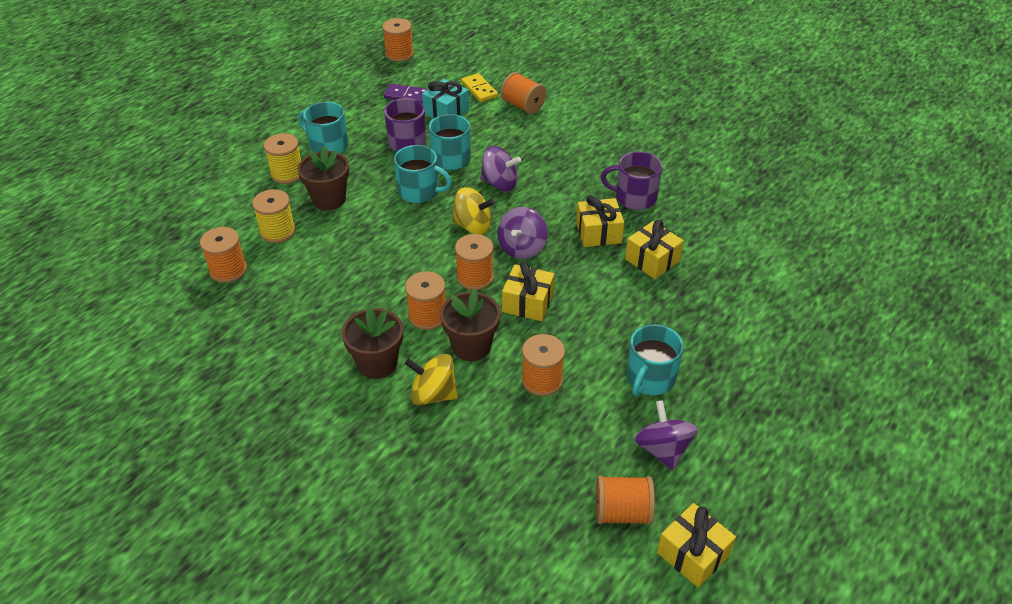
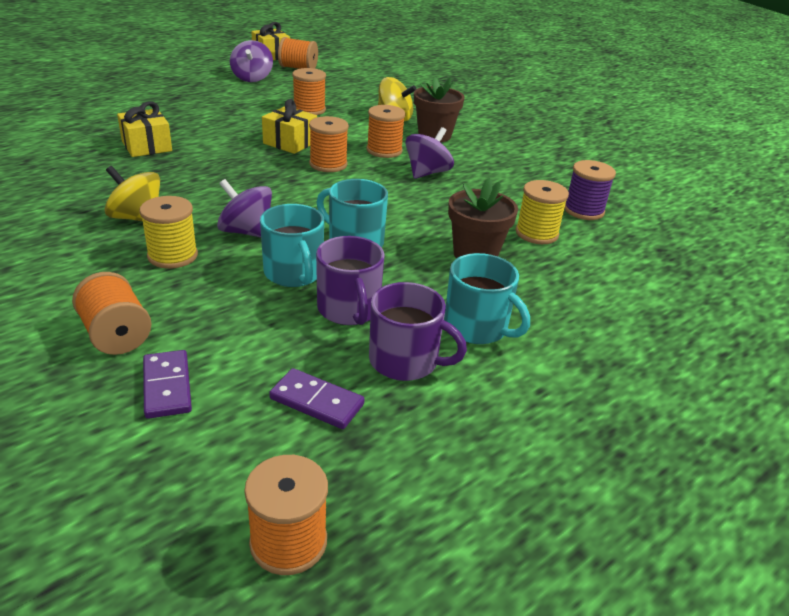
camera: 170 degrees left, 10 degrees down
orange spool [200,227,247,283] -> purple spool [564,160,616,220]
yellow spool [264,133,301,184] -> yellow spool moved to [139,196,198,269]
turquoise gift [422,79,469,118] -> none
brown flower pot [440,289,500,361] -> none
yellow spinning top [452,187,495,235] -> yellow spinning top moved to [104,166,160,222]
yellow domino [461,73,498,102] -> purple domino [143,350,192,419]
purple spinning top [498,207,547,259] -> purple spinning top moved to [405,127,454,179]
yellow gift [576,195,624,247] -> none
purple mug [601,151,663,210] -> purple mug moved to [369,282,467,381]
turquoise mug [626,324,684,396] -> none

